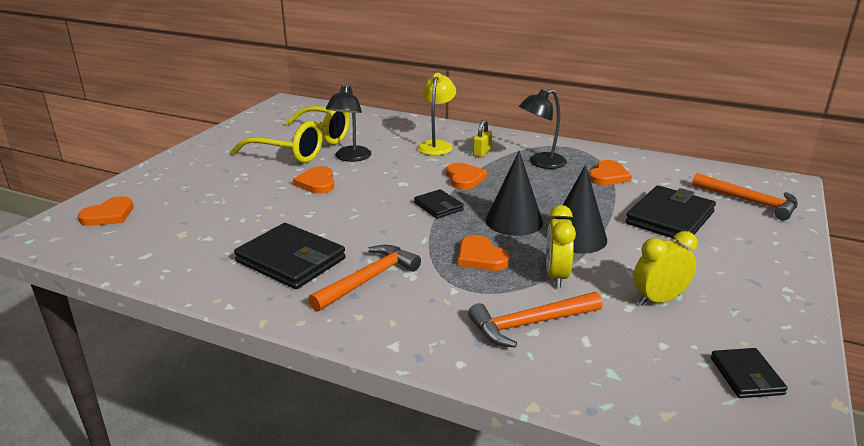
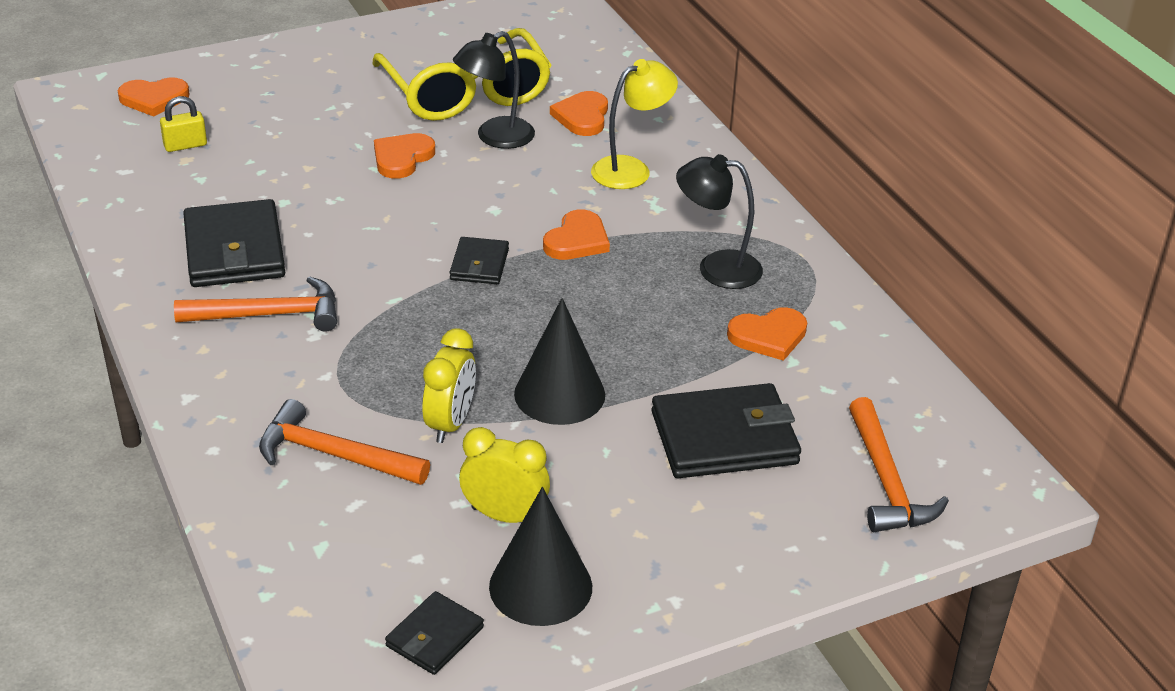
camera: 40 degrees right, 10 degrees up
orange heart [458,235,509,271] -> orange heart moved to [550,91,608,136]
yellow padlock [473,119,492,157] -> yellow padlock moved to [160,96,207,152]
black cone [486,151,543,236] -> black cone moved to [489,487,592,626]
yellow clock [546,205,576,288] -> yellow clock turned 150 degrees clockwise [422,328,476,443]

